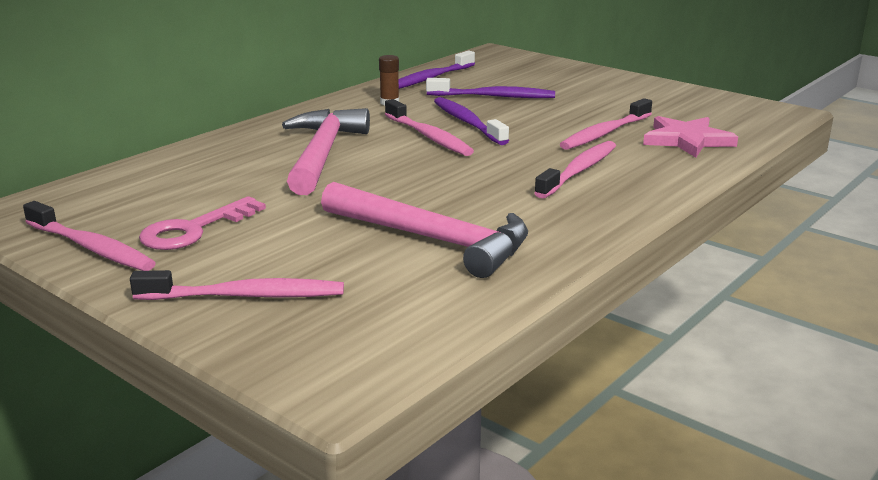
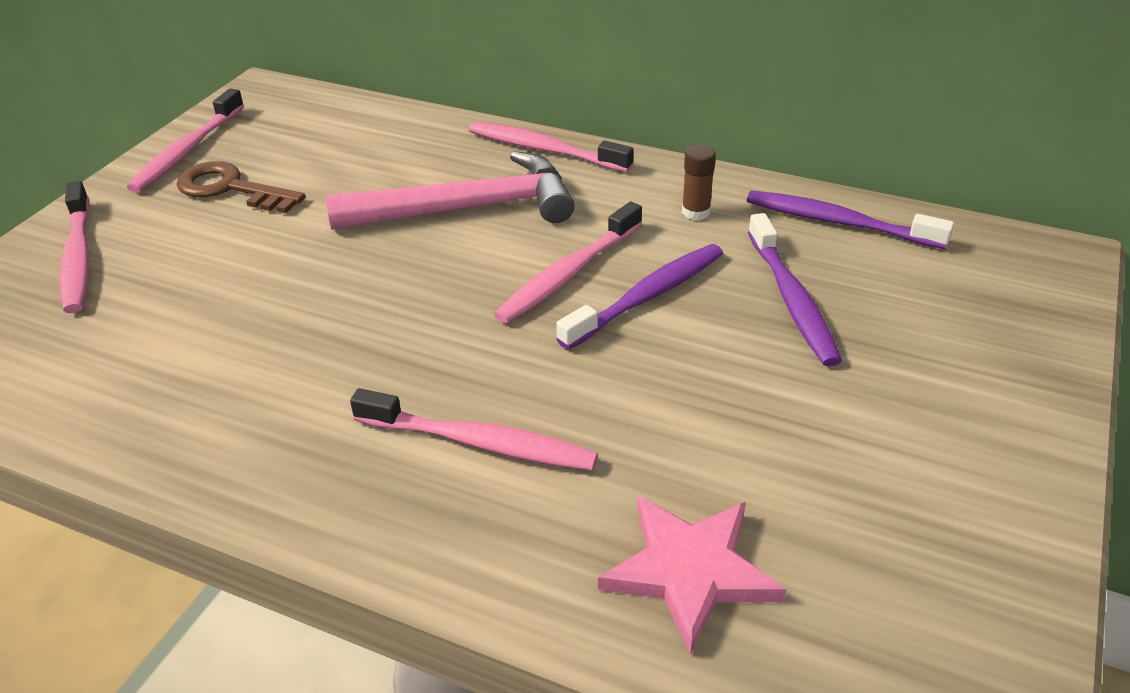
camera: 75 degrees right, 15 degrees up
pink key [139,196,266,250] -> brown key [176,161,305,213]
pink hammer [321,182,528,278] -> none
pink toothbrush [560,98,652,150] -> pink toothbrush moved to [469,122,634,172]

